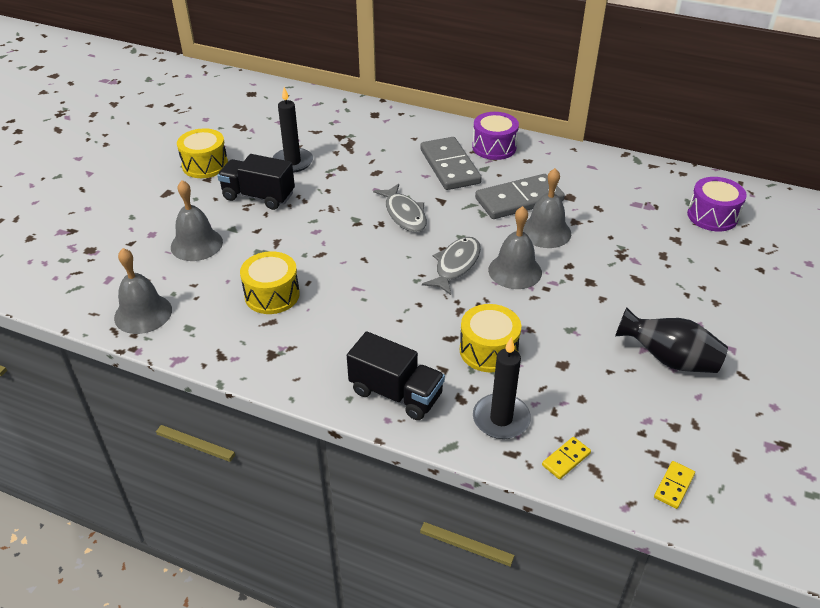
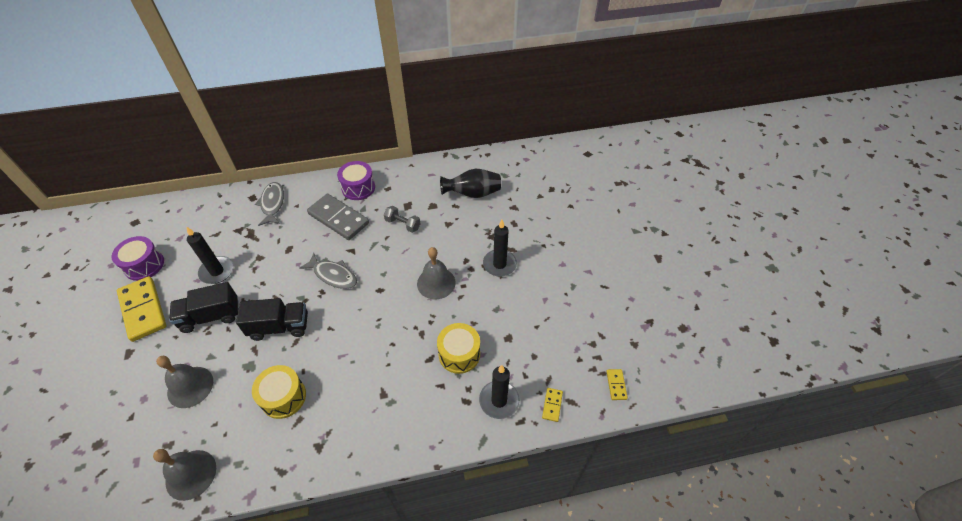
camera: 35 degrees left, 10 degrees up
yellow drum [177,128,228,178] -> yellow domino [117,276,167,342]
black truck [347,331,445,420] -> black truck moved to [236,298,308,341]
grey fish [422,237,481,295] -> grey fish moved to [255,182,284,226]
grey domino [475,174,565,219] -> grey dumbbell [384,206,421,233]
grey bell [523,168,571,248] -> none
black vase [615,307,728,373] -> black vase moved to [440,169,501,198]
purple drum [687,177,747,231] -> purple drum moved to [112,236,164,281]
none -> black candle [483,220,517,277]

